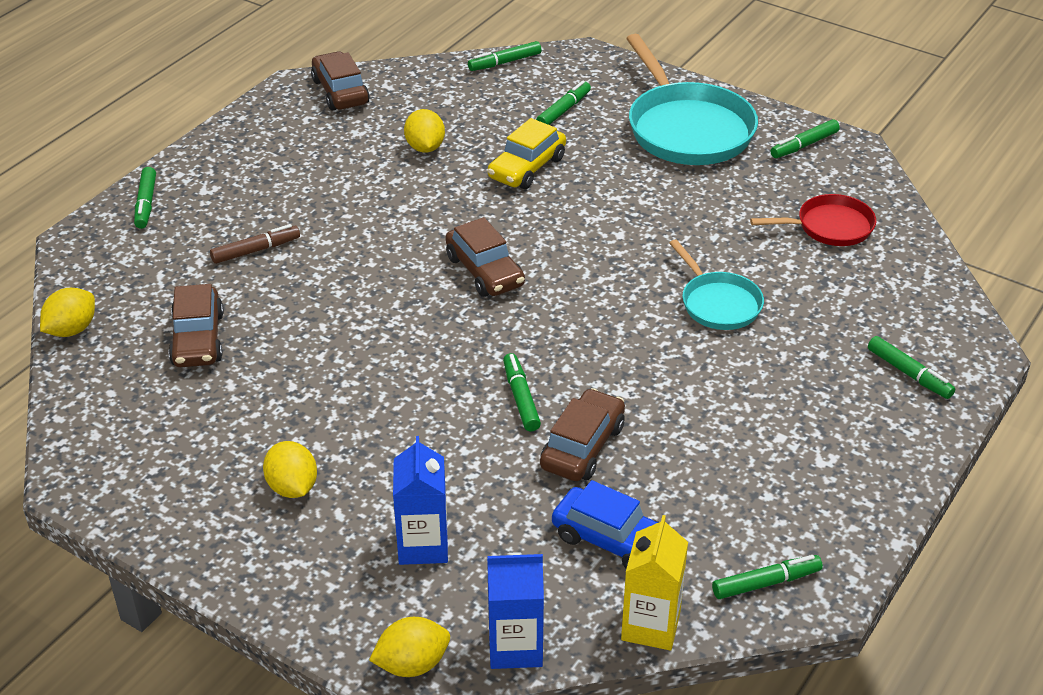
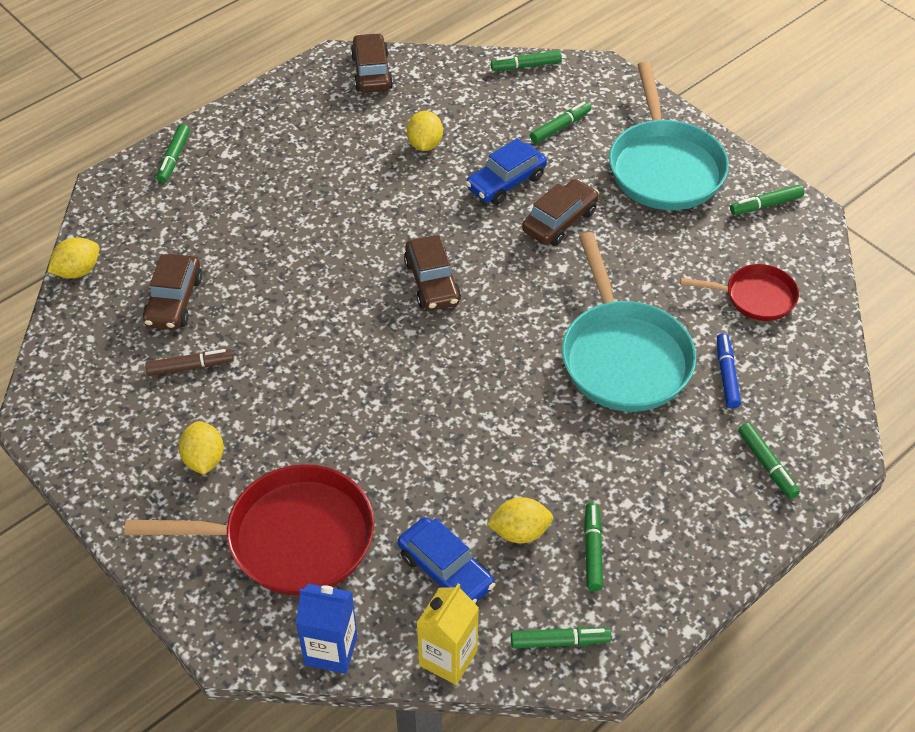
camera: 15 degrees right, 10 degrees up
brown marker [210,224,300,264] -> brown marker moved to [145,349,234,376]
yellow lemon [369,617,450,677] -> yellow lemon moved to [487,497,553,543]
blue carton [393,436,448,565] -> red pan [124,464,374,595]
yellow car [487,118,566,189] -> blue car [466,138,547,205]
green marker [503,353,541,431] -> green marker moved to [584,502,603,591]
brown car [540,388,625,481] -> brown car moved to [522,179,599,246]
turquoise pan [669,239,764,330] -> turquoise pan [562,232,696,412], size x1.81
none -> blue marker [717,333,741,408]

